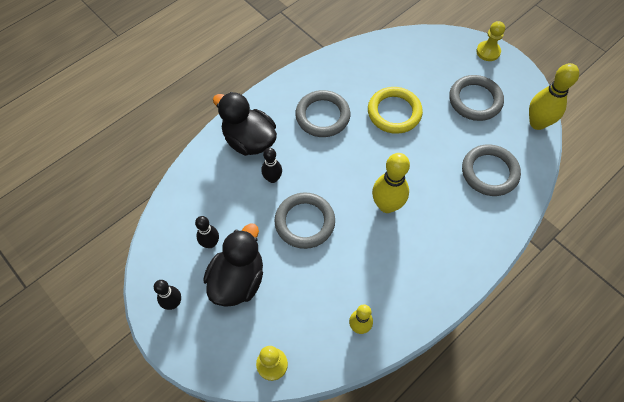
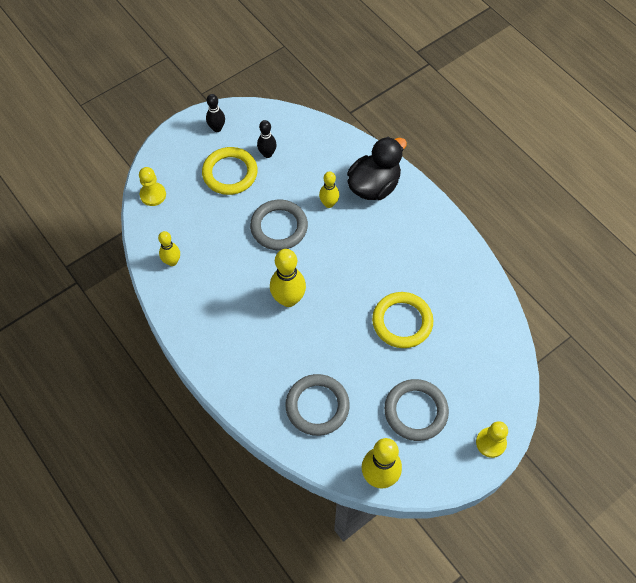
camera: 95 degrees right, 0 degrees up
black duck [203,223,263,307] -> yellow ring [202,147,258,195]
black bowling pin [261,148,282,183] -> yellow bowling pin [319,171,339,208]
grey ring [295,90,350,137] -> none

